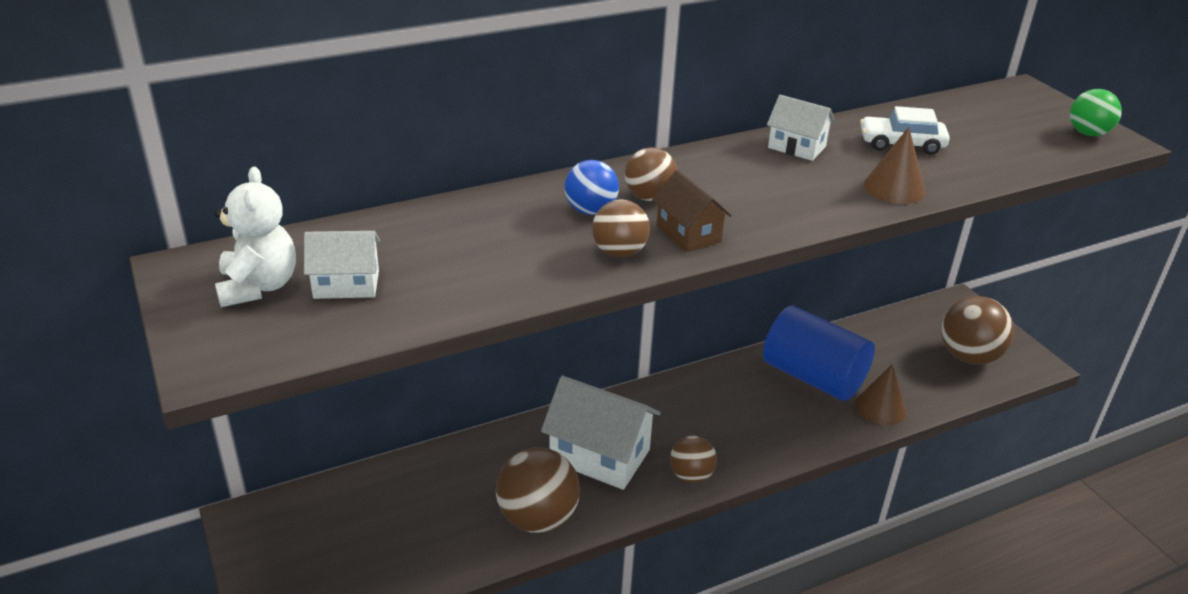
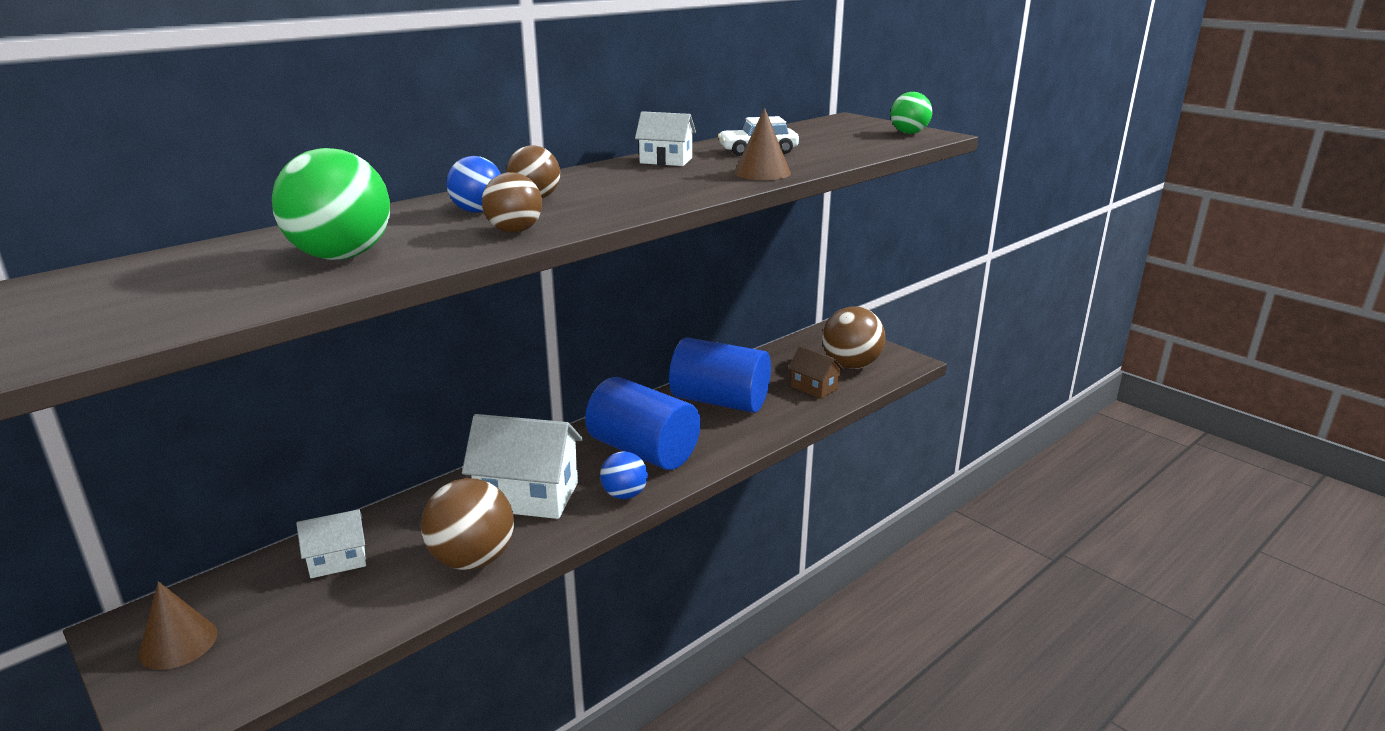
camera: 15 degrees left, 10 degrees down
white teddy bear [214,167,296,307] -> none
white house [304,231,380,299] -> white house moved to [296,509,366,578]
brown house [652,170,732,252] -> brown house moved to [788,346,844,399]
brown ball [670,436,717,483] -> blue ball [600,451,648,499]
brown cone [855,365,906,425] -> brown cone moved to [139,581,217,670]
none -> green ball [272,148,390,260]
none -> blue cylinder [585,377,700,470]

